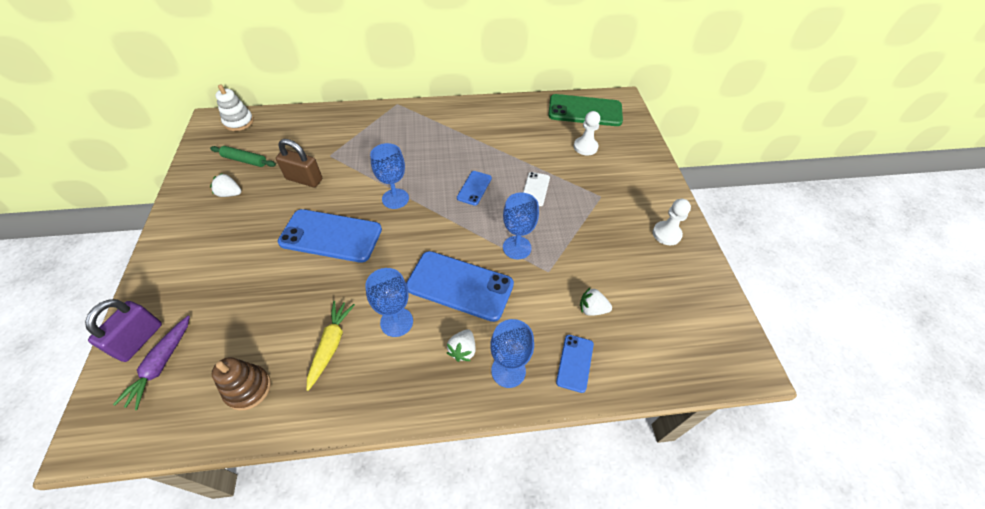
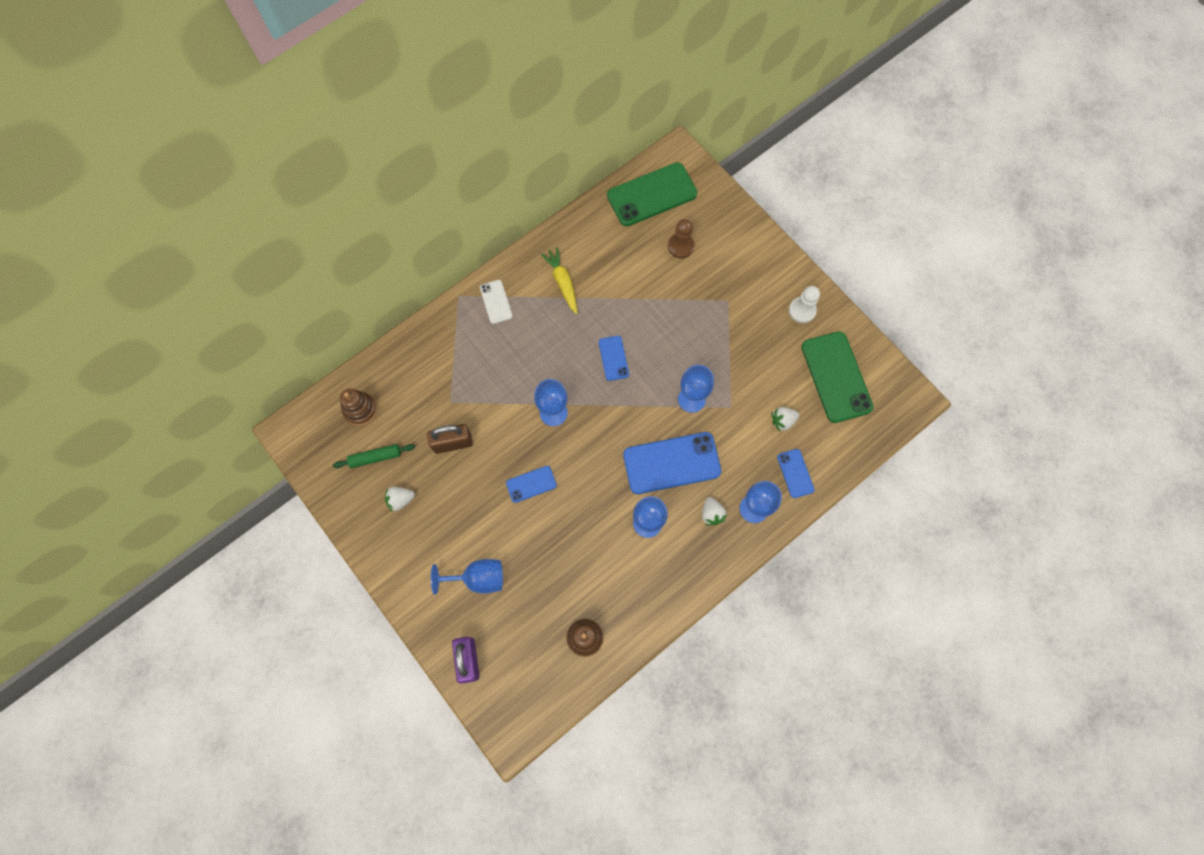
camera: 30 degrees left, 20 degrees up
purple carrot [113,316,190,410] -> none
white stacking toy [215,85,254,131] -> none
blue phone [278,209,382,263] -> blue phone [506,466,557,503], size x0.51
yellow carrot [306,301,355,391] -> yellow carrot moved to [541,247,578,314]
white phone [523,172,550,206] -> white phone moved to [480,280,513,324]
white pawn [574,111,600,156] -> brown pawn [668,219,694,259]
none -> brown stacking toy [340,389,377,426]
none -> blue goblet [431,559,503,595]
none -> green phone [802,331,874,423]

